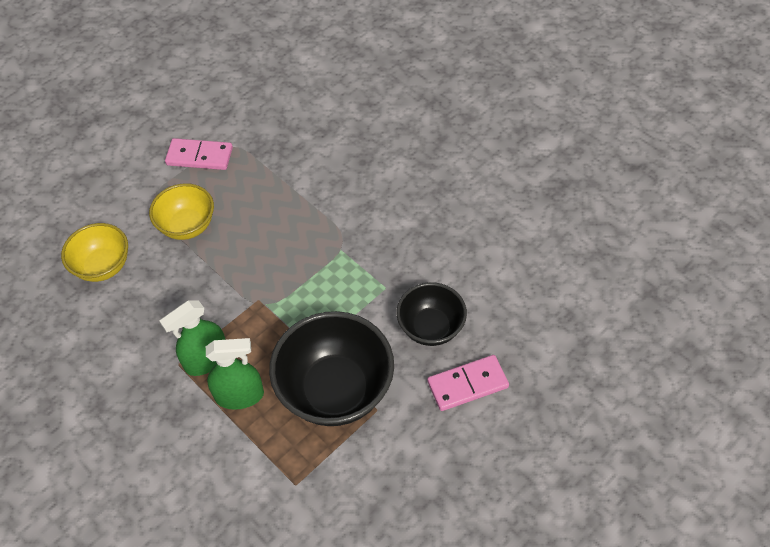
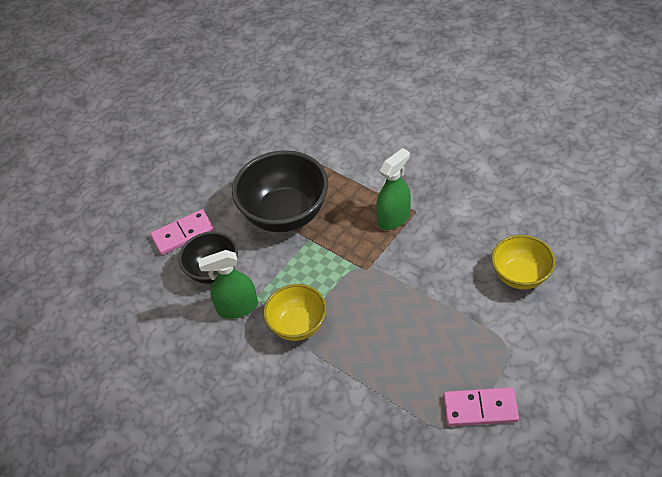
camera: 175 degrees right, 5 degrees down
yellow bowl [149,183,214,240] -> yellow bowl moved to [263,284,326,341]
green spray bottle [206,338,264,410] -> green spray bottle moved to [198,250,258,319]

